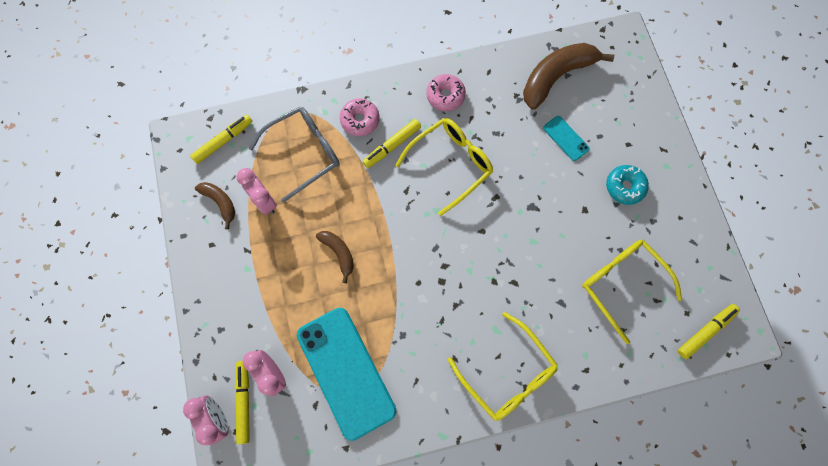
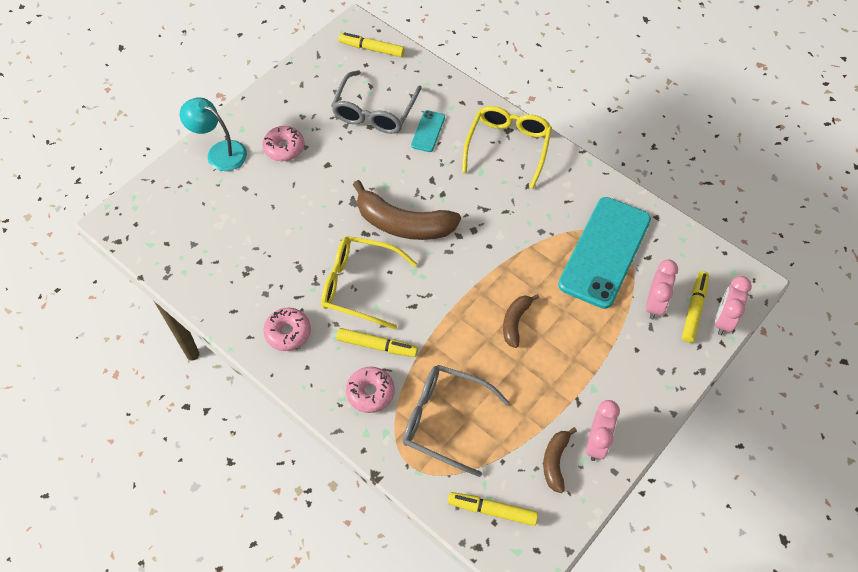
camera: 125 degrees left, 15 degrees down
yellow marker [235,361,250,444] -> yellow marker turned 150 degrees clockwise [682,271,709,343]
pink clock [237,168,277,214] -> pink clock moved to [586,400,620,461]
brown banana [523,43,614,110] -> brown banana moved to [353,180,461,240]
turquoise phone [543,116,590,161] -> turquoise phone moved to [411,110,445,152]
yellow glasses [582,240,682,344] -> grey glasses [331,70,421,134]
turquoise donut [606,165,649,205] -> pink donut [262,126,304,161]
none -> turquoise lamp [180,97,247,171]

